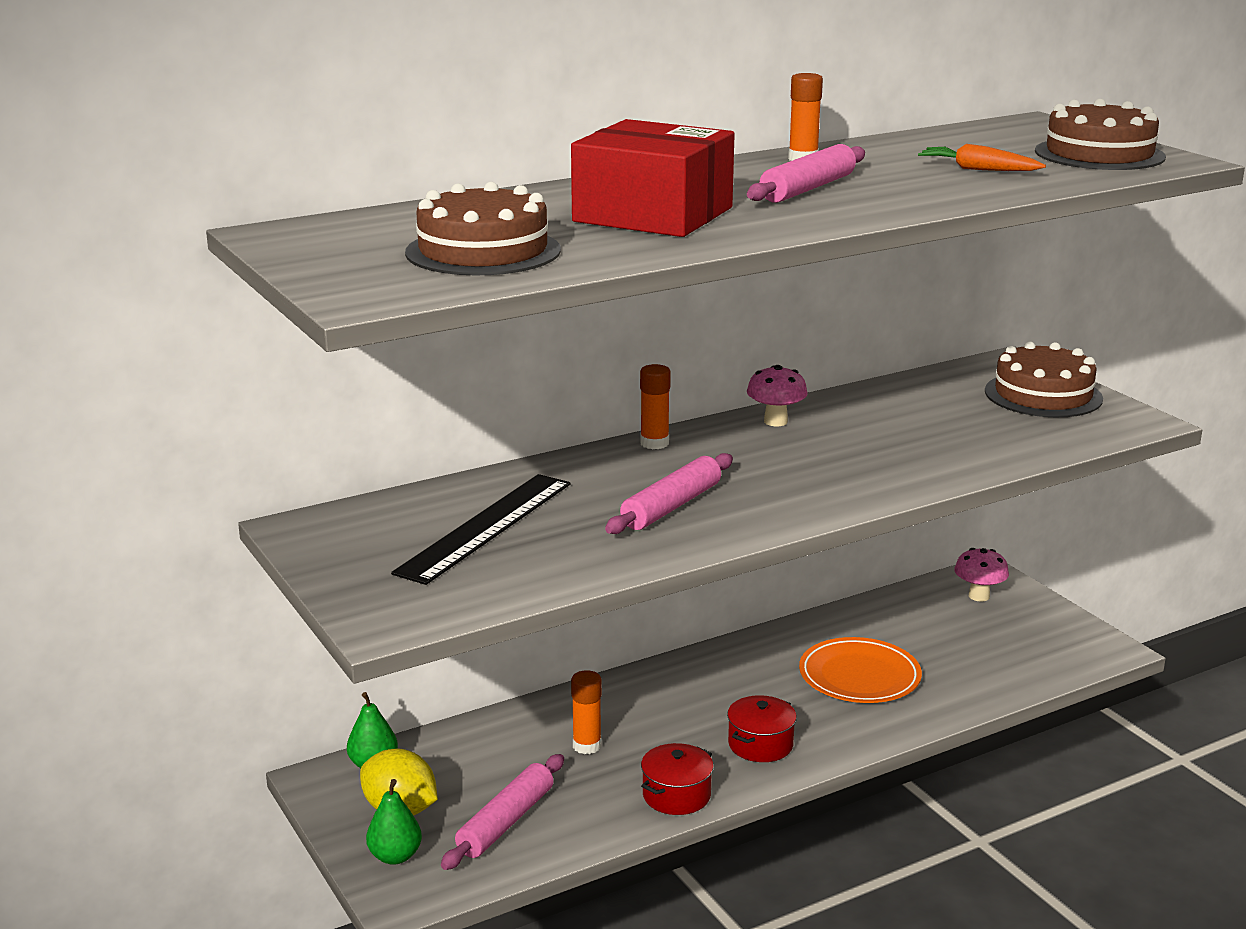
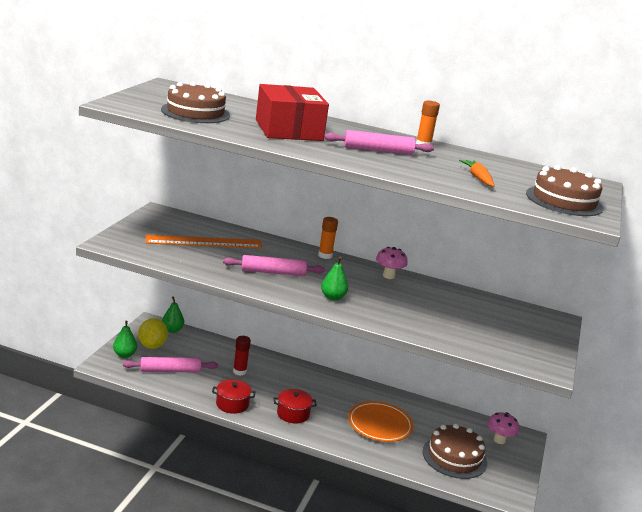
camera: 45 degrees right, 0 degrees up
black ruler [391,474,571,585] -> orange ruler [146,235,263,249]
orange glue stick [571,670,602,754] -> red glue stick [233,336,251,376]
brown cake [985,341,1103,417] -> brown cake moved to [423,424,487,479]
none -> green pear [321,256,348,301]

